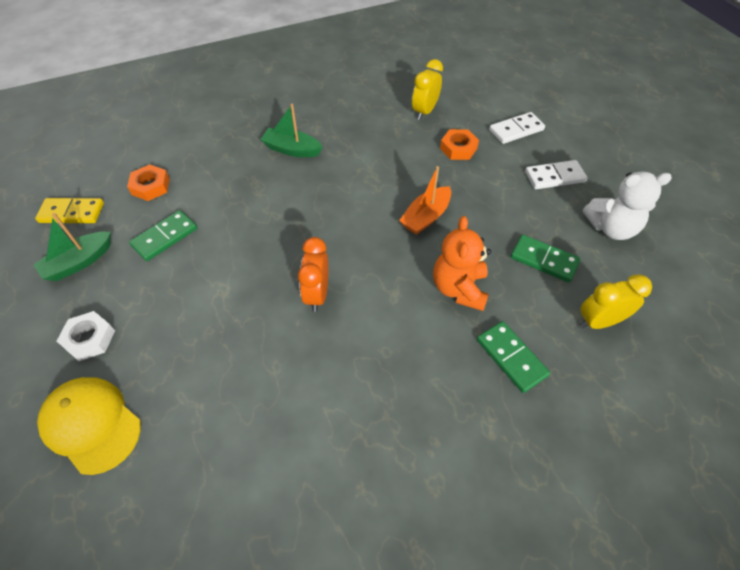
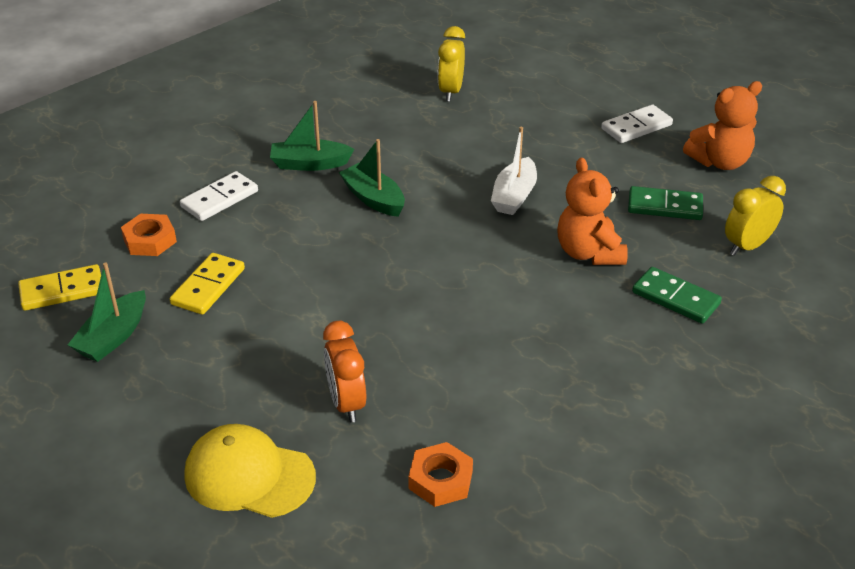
camera: 20 degrees left, 15 degrees down
white nut [57,311,115,361] -> none
green domino [129,210,197,261] -> yellow domino [170,253,245,315]
orange clock [298,237,329,312] -> orange clock moved to [323,321,366,423]
orange boat [399,166,451,235] -> white boat [491,127,537,215]
orange nut [440,129,479,160] -> orange nut moved to [408,442,473,507]
white domino [489,112,545,144] -> white domino moved to [180,171,258,221]
white teddy bear [583,172,672,240] -> orange teddy bear [683,81,762,170]
none -> green boat [339,139,405,217]

